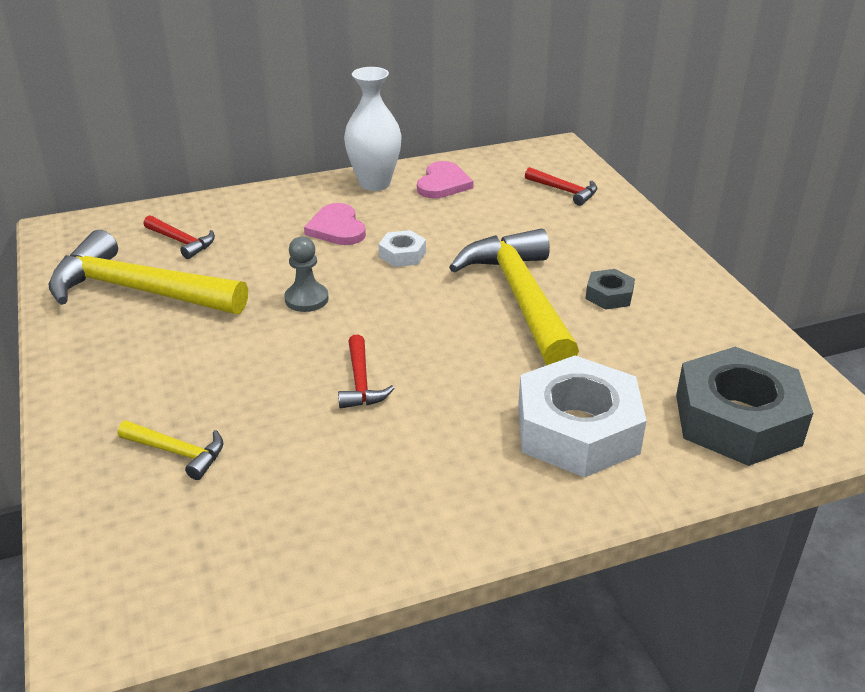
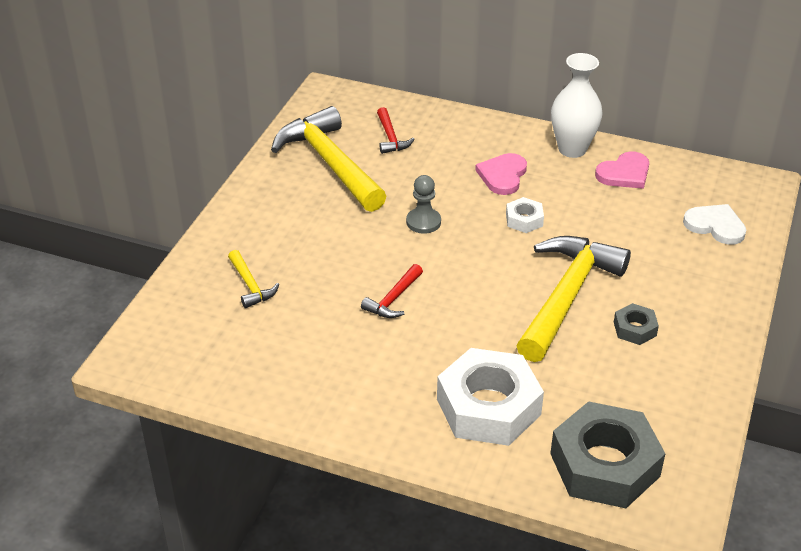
camera: 40 degrees right, 5 degrees up
red hammer [525,167,597,206] -> white heart [683,204,746,245]

